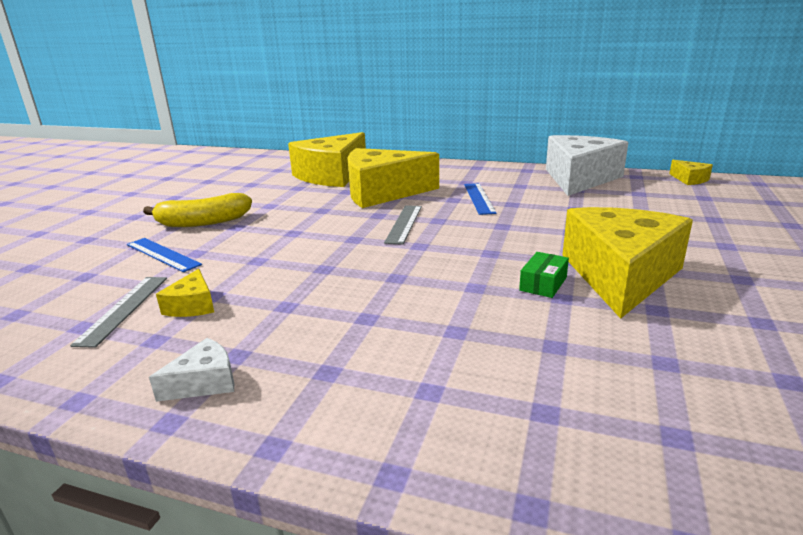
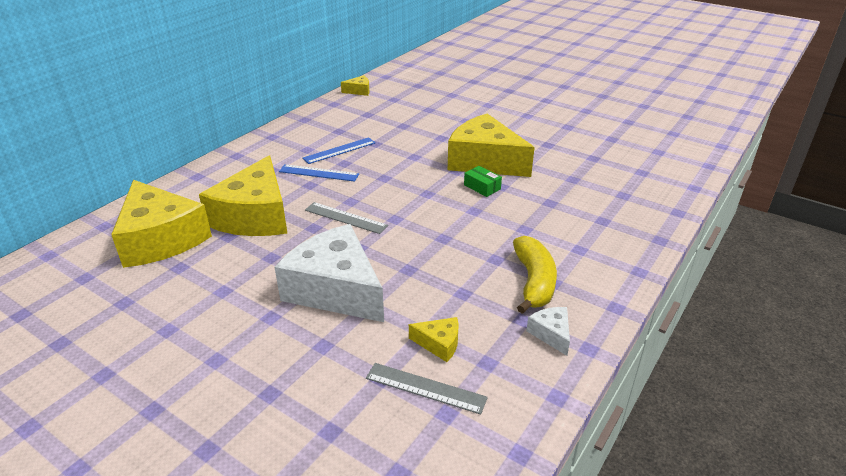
camera: 75 degrees left, 10 degrees up
blue ruler [127,238,202,272] -> blue ruler moved to [302,137,375,164]
yellow banana [143,193,252,227] -> yellow banana moved to [513,236,557,314]
white cheese [546,135,629,196] -> white cheese moved to [275,224,384,322]

